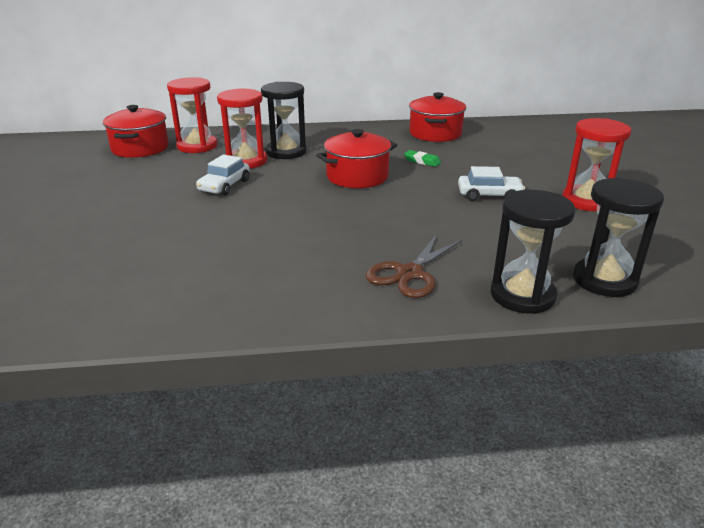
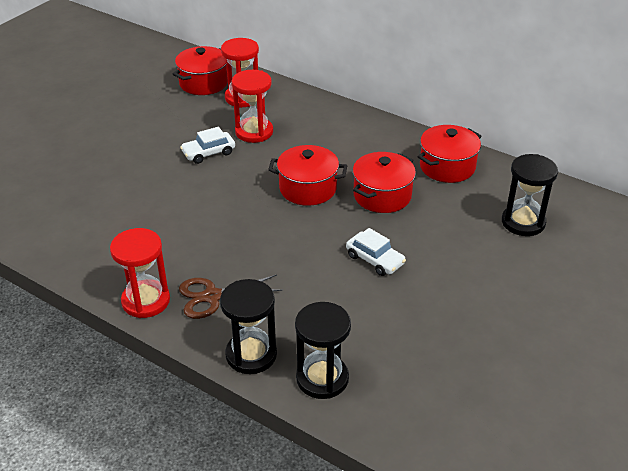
camera: 40 degrees right, 10 degrees up
black hourglass [261,82,307,159] -> black hourglass moved to [502,154,558,236]
green eraser [404,150,441,167] -> red pot [353,152,416,213]
red hourglass [562,118,631,211] -> red hourglass moved to [110,228,170,318]

